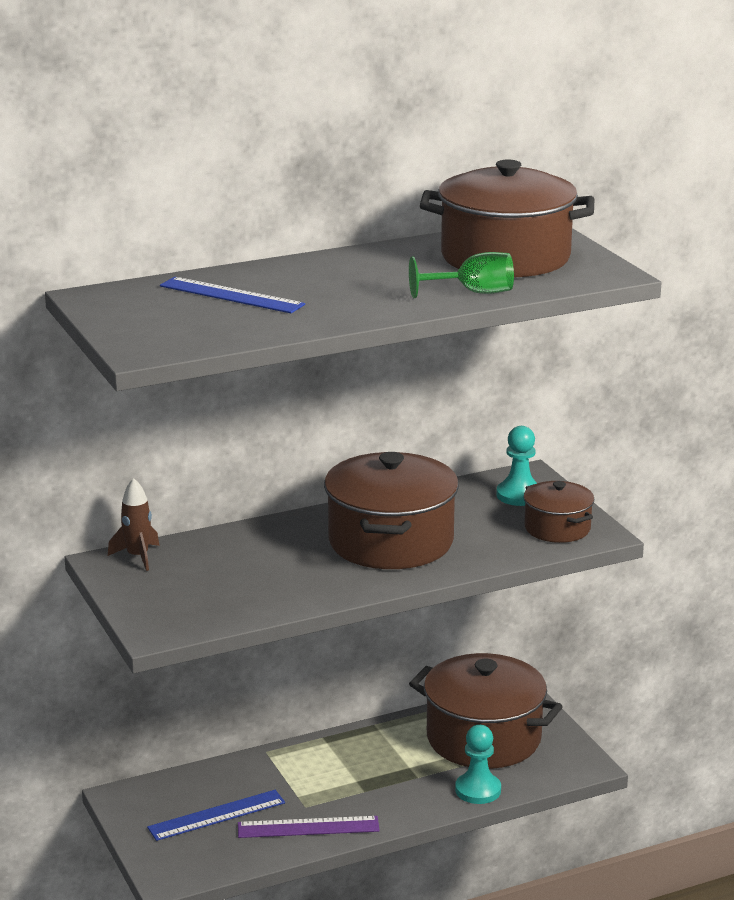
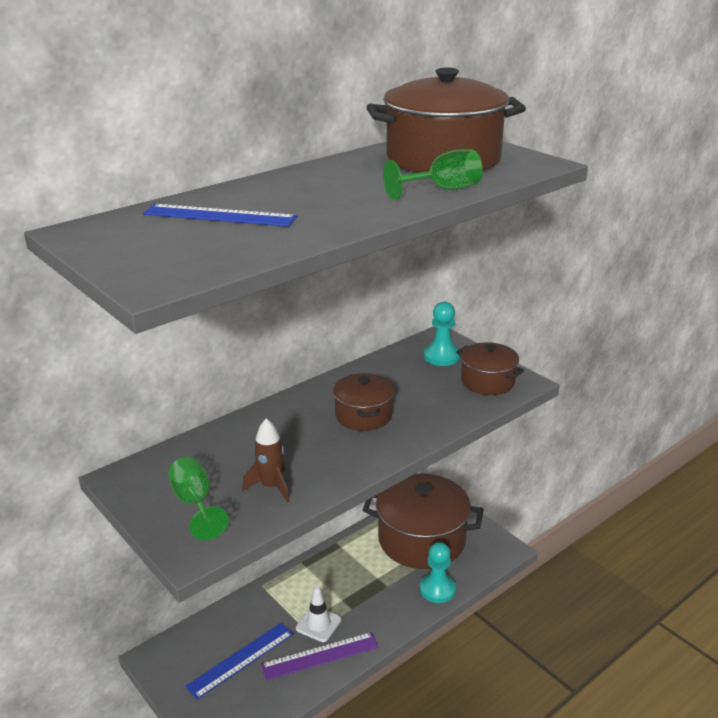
camera: 15 degrees left, 5 degrees up
brown rocket [108,478,159,571] -> brown rocket moved to [242,418,289,502]
brown pot [324,452,459,569] -> brown pot [333,373,394,431], size x0.54
none -> green goblet [168,457,229,540]
none -> white traffic cone [296,585,341,642]

